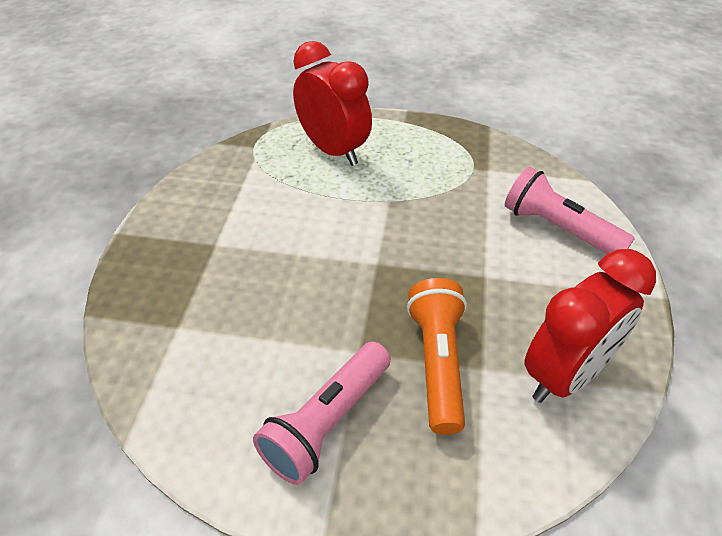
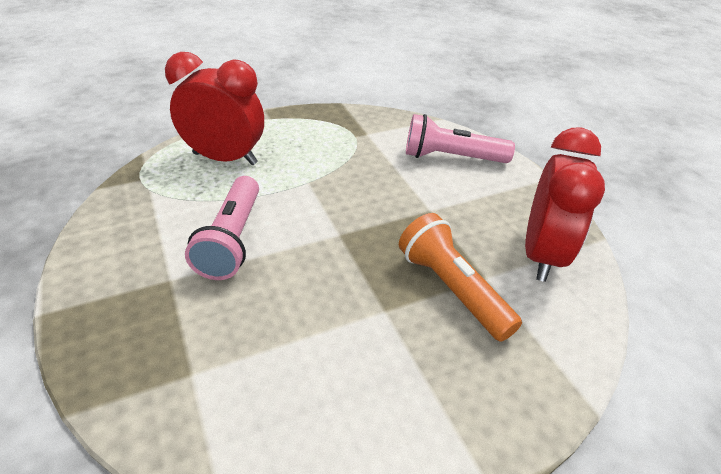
camera: 35 degrees left, 5 degrees down
pink flashlight [253,342,391,485] -> pink flashlight moved to [185,176,259,280]

